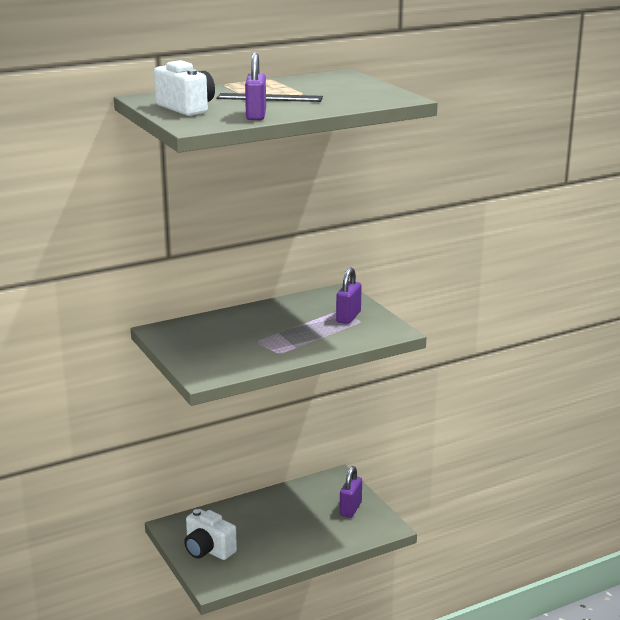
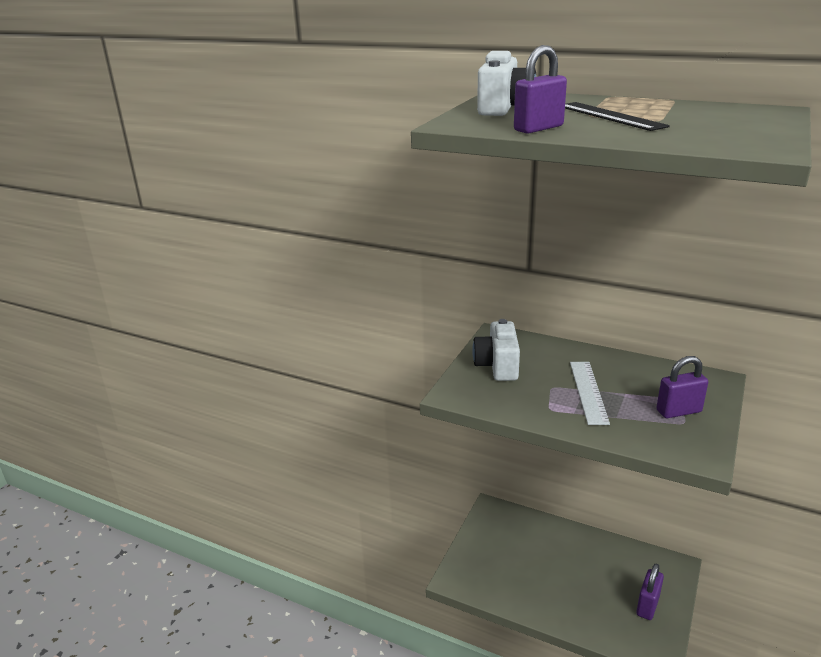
camera: 55 degrees right, 5 degrees up
white camera [184,509,237,560] -> white camera moved to [472,319,520,381]
purple padlock [340,466,362,518] -> purple padlock turned 45 degrees counterclockwise [636,564,664,620]
none -> white ruler [570,362,610,425]

